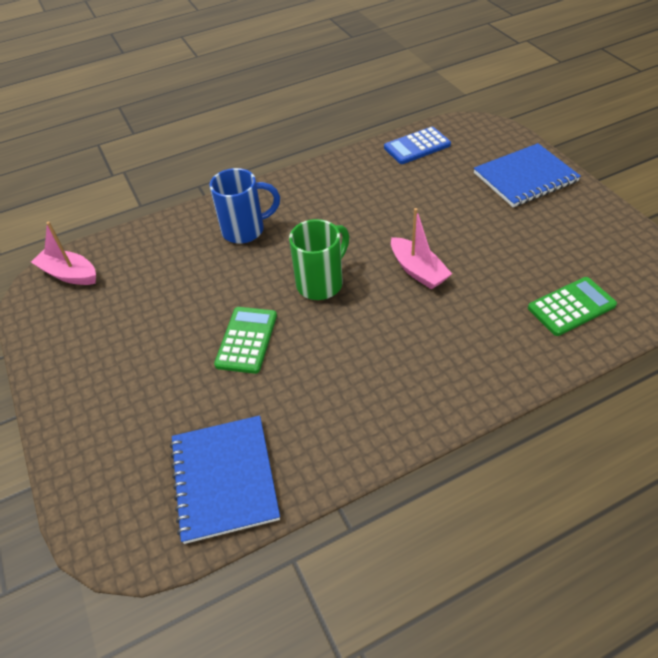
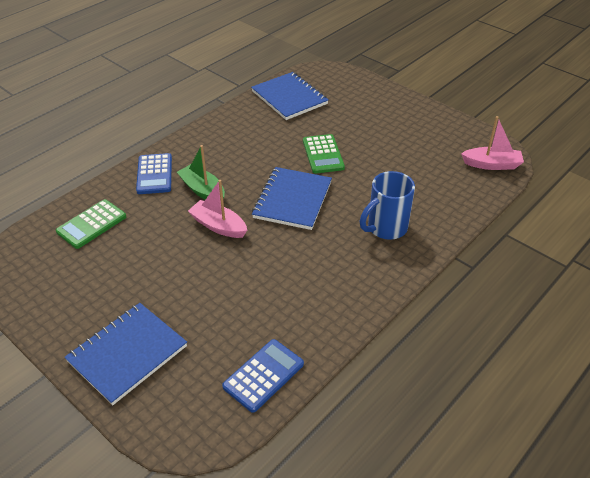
camera: 155 degrees right, 5 degrees down
green mug [289,219,349,300] -> blue notebook [252,167,332,230]
none -> blue calculator [136,153,172,194]
none -> green boat [177,145,225,200]

